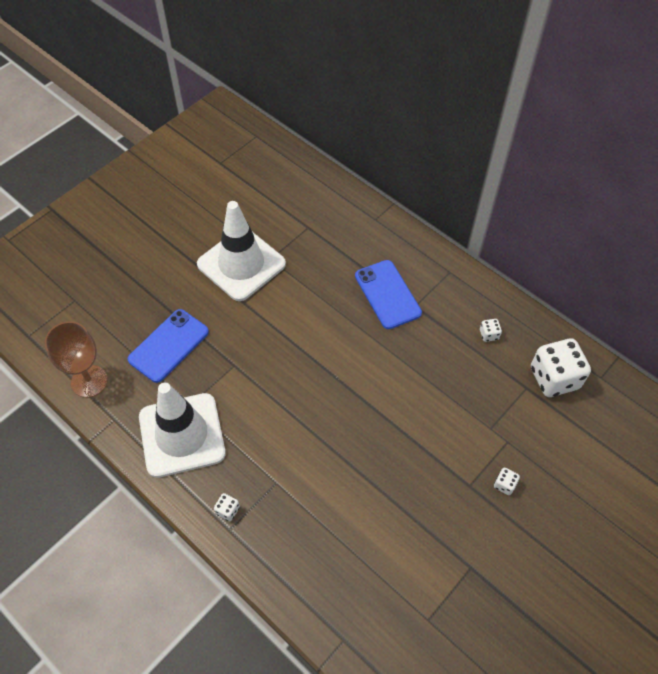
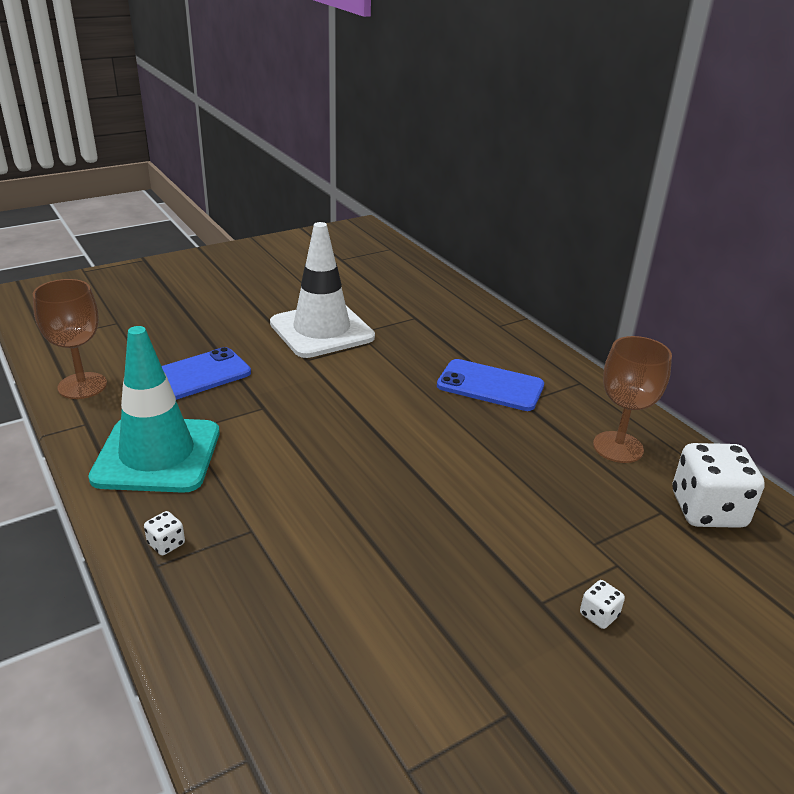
camera: 15 degrees right, 25 degrees down
white traffic cone [139,383,226,478] -> turquoise traffic cone [88,326,220,493]
blue phone [355,260,422,329] -> blue phone turned 60 degrees counterclockwise [437,359,544,411]
white dice [480,319,502,342] -> brown goblet [593,336,672,463]

